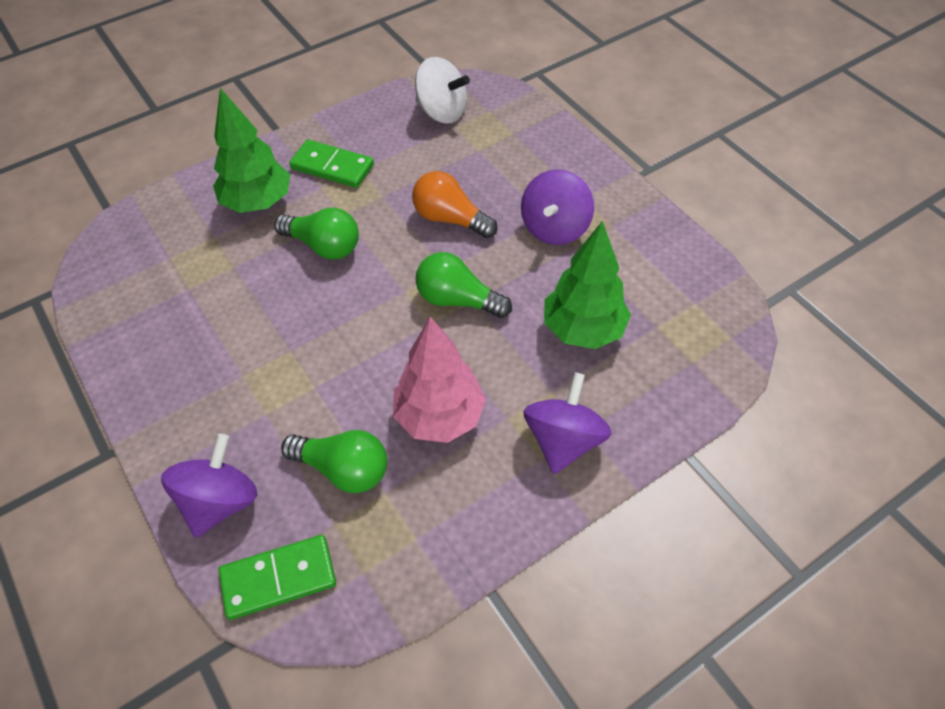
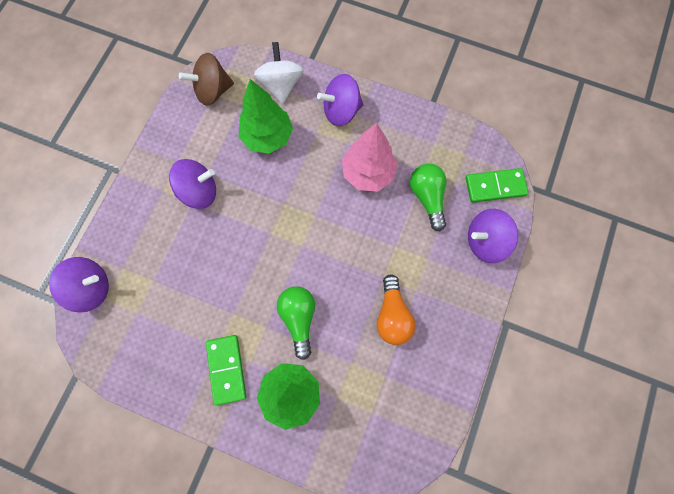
camera: 125 degrees left, 20 degrees up
green domino [219,535,336,620] -> green domino turned 45 degrees counterclockwise [466,168,529,203]
orange light bulb [412,171,498,238] -> orange light bulb moved to [376,274,416,345]
white spinning top [415,57,470,124] -> white spinning top moved to [254,42,304,104]
green light bulb [416,252,512,318] -> none
none -> purple spinning top [49,257,109,313]
none -> brown spinning top [179,53,234,106]

